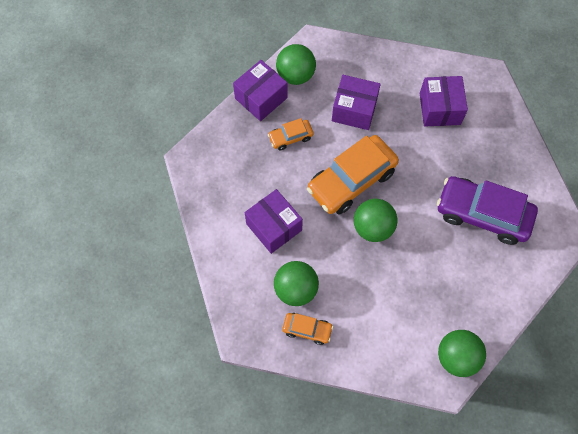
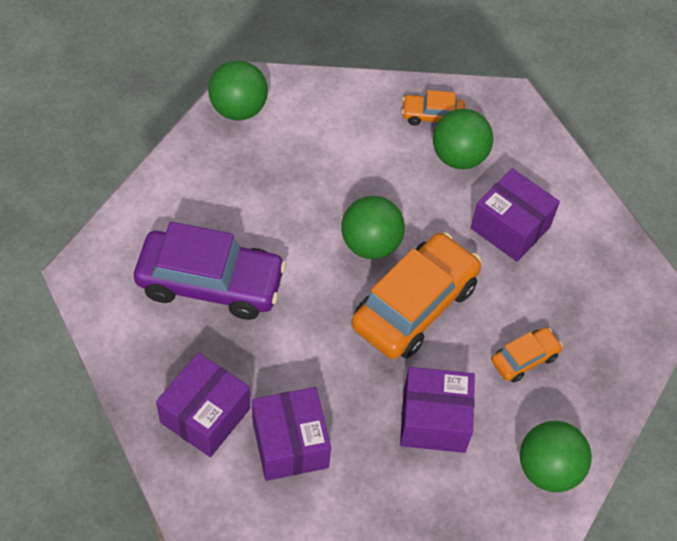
camera: 165 degrees right, 10 degrees down
purple box [233,60,287,121] -> purple box moved to [156,353,250,457]

